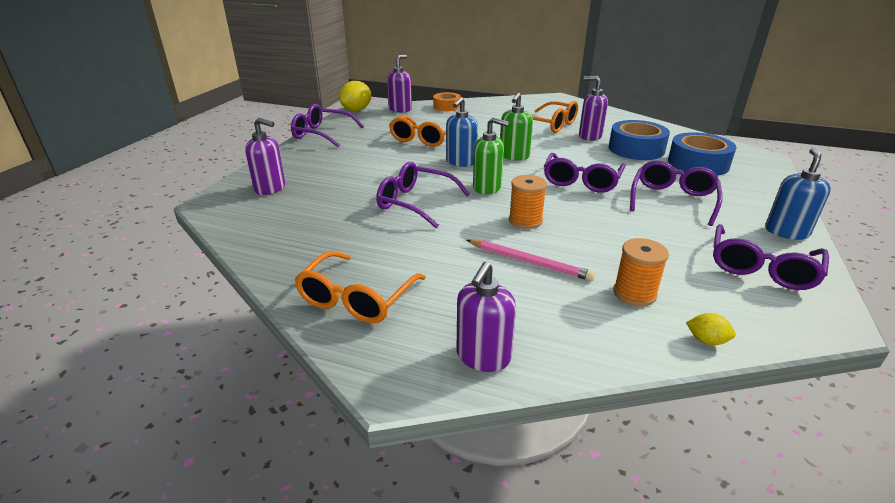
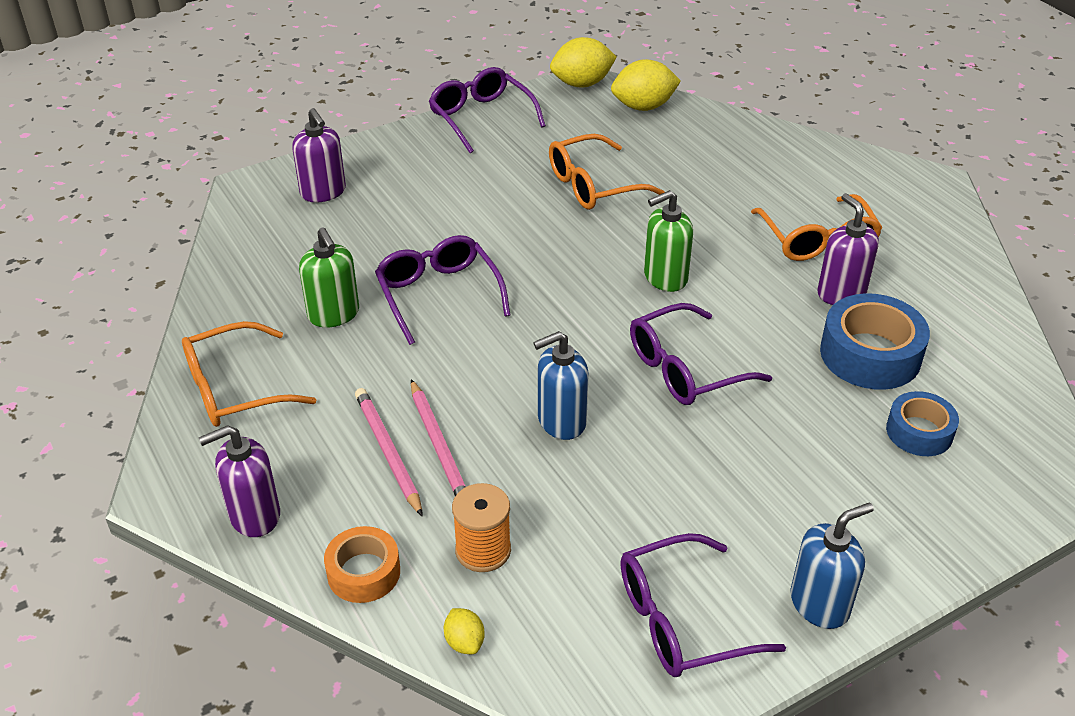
camera: 40 degrees right, 10 degrees up
purple soap dispenser [387,55,412,112] -> yellow lemon [611,59,681,111]
orange tape [433,92,461,111] -> orange tape moved to [324,526,400,603]
blue soap dispenser [446,97,478,167] -> blue soap dispenser moved to [533,331,589,440]
green soap dispenser [473,117,509,194] -> green soap dispenser moved to [299,228,359,328]
orange spool [509,175,547,229] -> none
purple glasses [630,161,723,226] -> none
blue tape [668,132,737,176] -> blue tape [886,391,959,456], size x0.61
none -> pink pencil [355,388,423,516]

